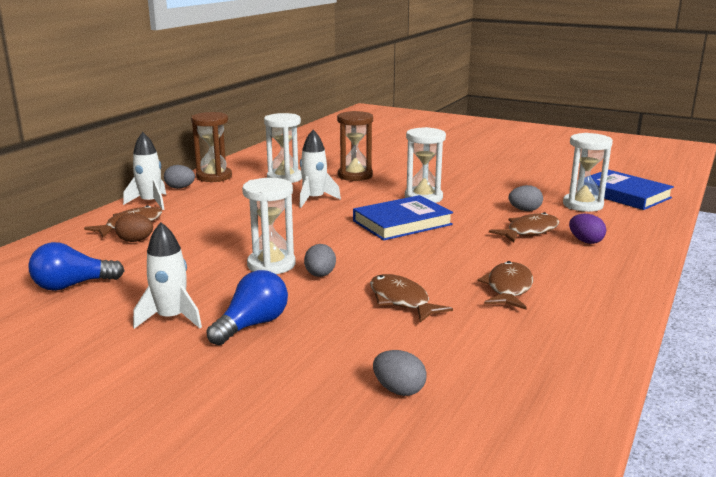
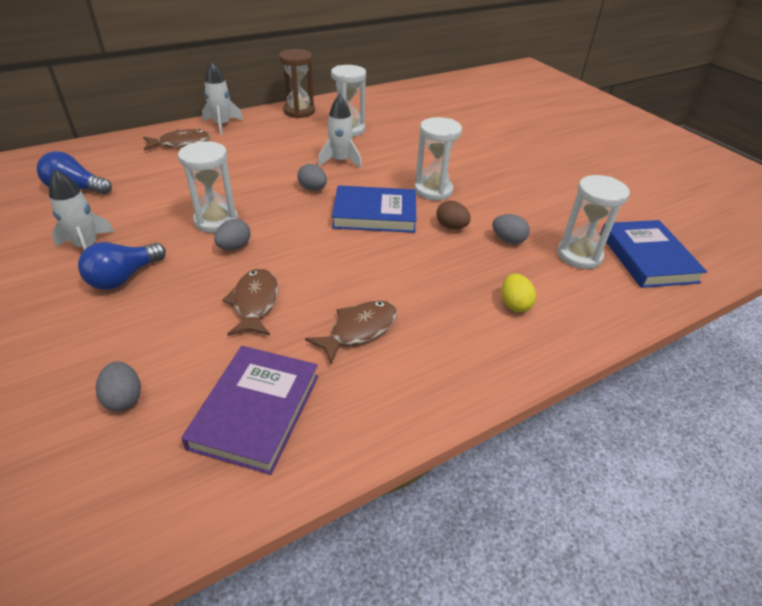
camera: 30 degrees right, 20 degrees up
brown egg [115,213,153,242] -> brown egg moved to [436,201,471,229]
grey egg [164,165,195,189] -> grey egg moved to [297,164,327,191]
blue light bulb [206,270,288,345] -> blue light bulb turned 150 degrees clockwise [78,242,166,290]
brown hourglass [337,111,373,181] -> none
brown fish [489,212,559,243] -> none
purple egg [569,214,606,244] -> yellow egg [502,274,536,312]
none -> purple book [181,346,318,475]

